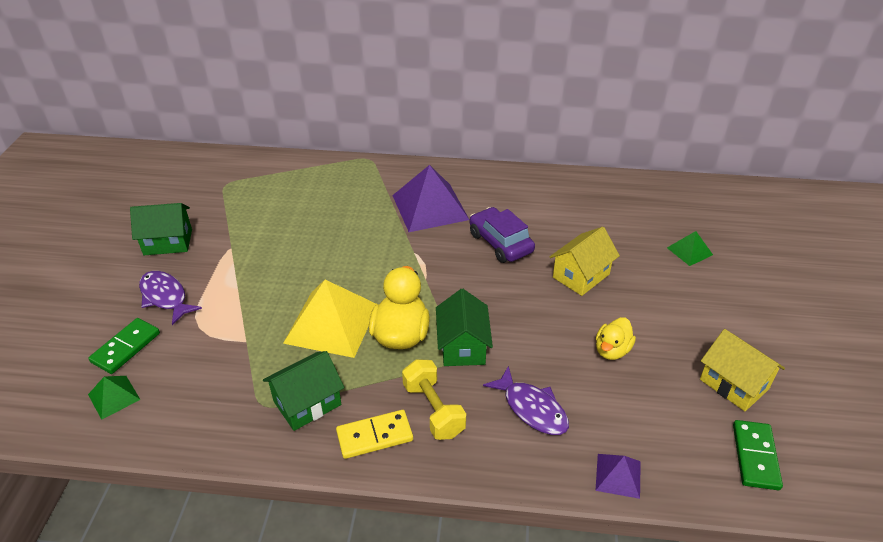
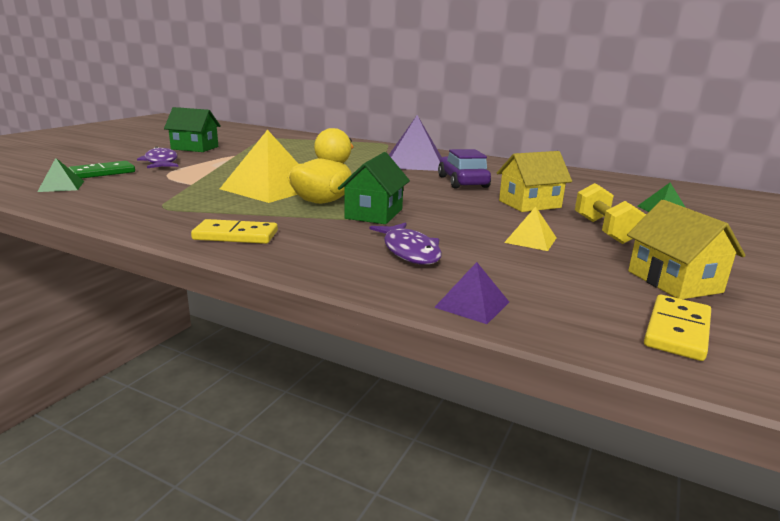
camera: 20 degrees right, 20 degrees down
green house [263,351,344,431] -> none
yellow dumbbell [402,359,466,440] -> yellow dumbbell moved to [575,183,646,244]
yellow duck [596,317,636,360] -> yellow pyramid [504,206,557,251]
green domino [733,420,783,490] -> yellow domino [644,295,711,361]

